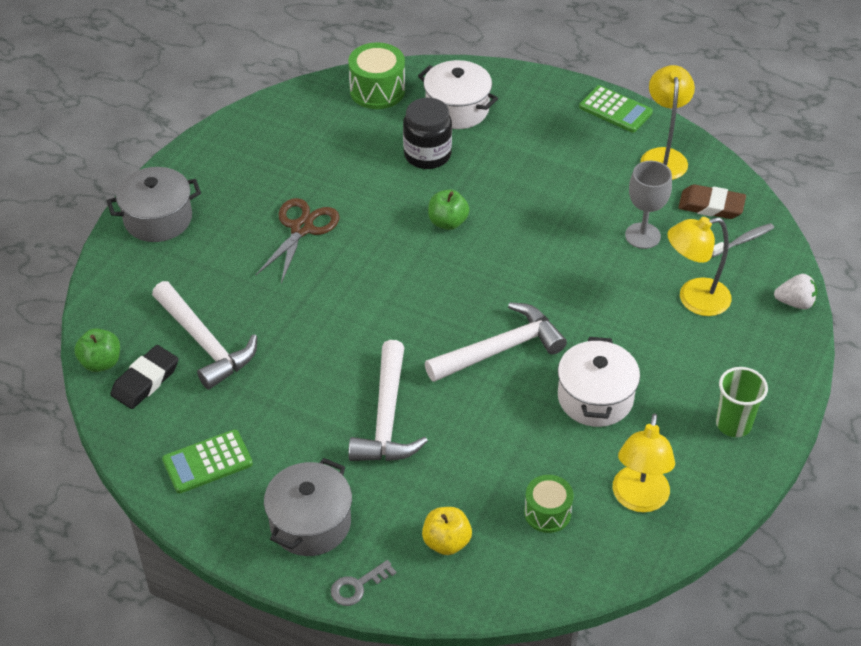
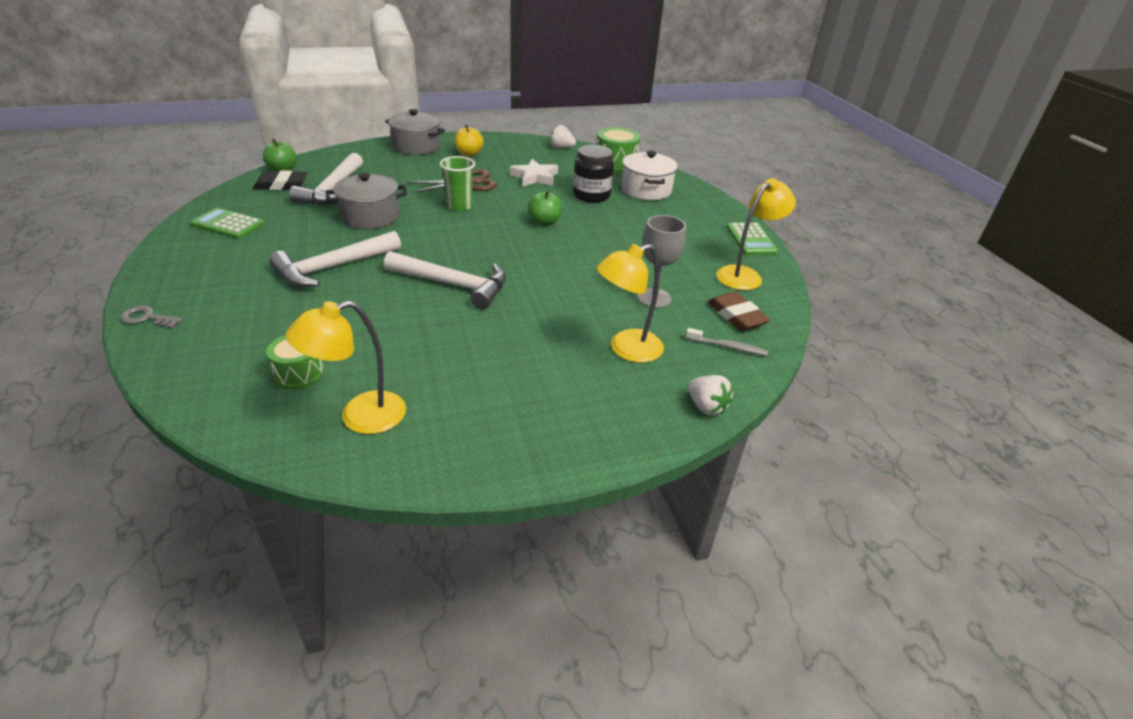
camera: 45 degrees right, 10 degrees down
grey pot [264,458,352,556] -> grey pot moved to [326,173,407,229]
yellow apple [422,507,472,555] -> yellow apple moved to [455,124,483,156]
white pot [558,337,640,427] -> none
yellow lamp [667,217,731,316] -> yellow lamp turned 60 degrees counterclockwise [597,244,664,363]
green cup [716,367,768,437] -> green cup moved to [440,156,475,211]
none -> white star [510,159,558,187]
none -> white strawberry [550,125,576,148]

